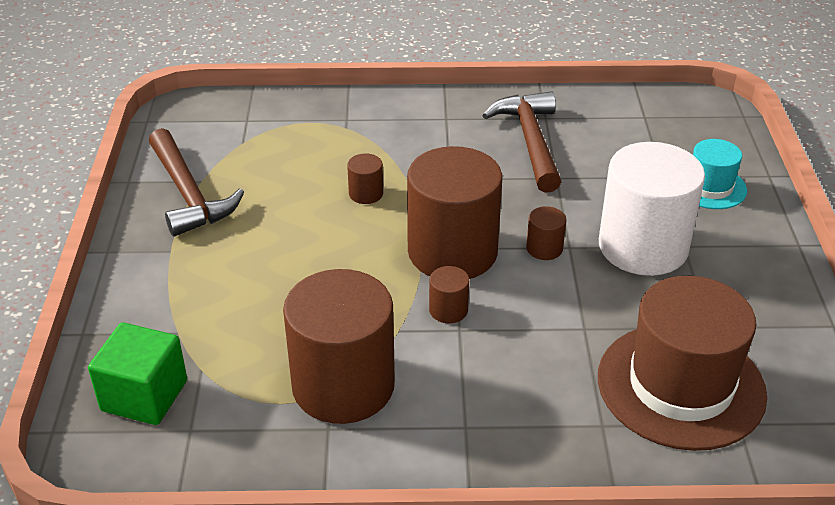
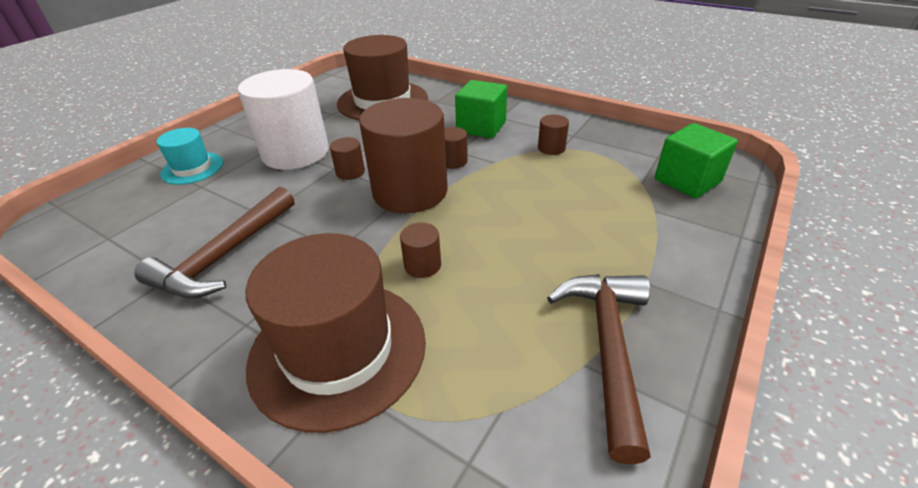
camera: 145 degrees left, 0 degrees up
brown cylinder [283,269,395,424] -> brown cylinder [538,115,569,155], size x0.41
none -> brown hat [245,233,426,433]
none -> green cube [455,80,507,138]

